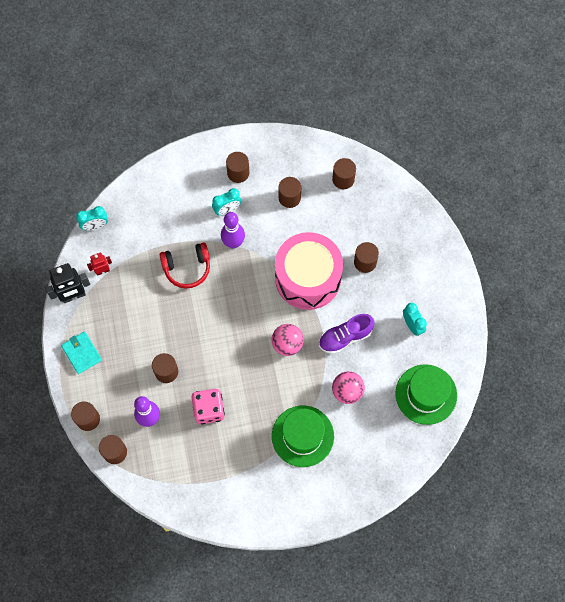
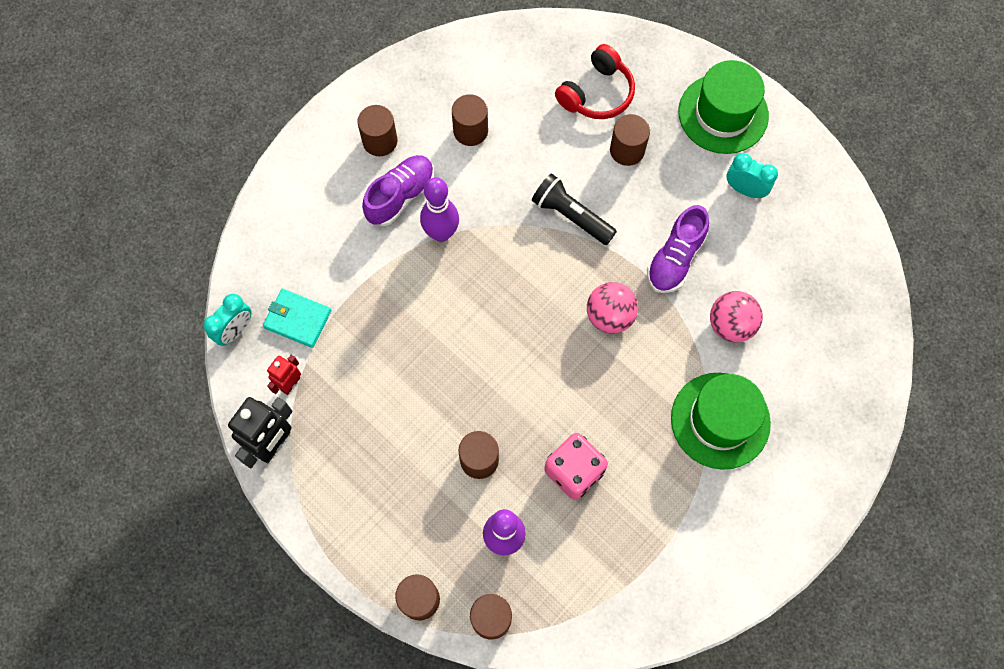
camera: 35 degrees left, 0 degrees up
turquoise wallet [61,331,102,374] -> turquoise wallet moved to [263,289,331,348]
red headphones [160,242,210,289] -> red headphones moved to [555,44,635,119]
turquoise clock [212,188,241,215] -> purple shoe [362,155,434,226]
pink drum [275,232,343,310] -> black flashlight [532,173,617,245]
brown cylinder [332,158,356,189] -> none
green hat [395,364,457,425] -> green hat moved to [679,60,769,154]

